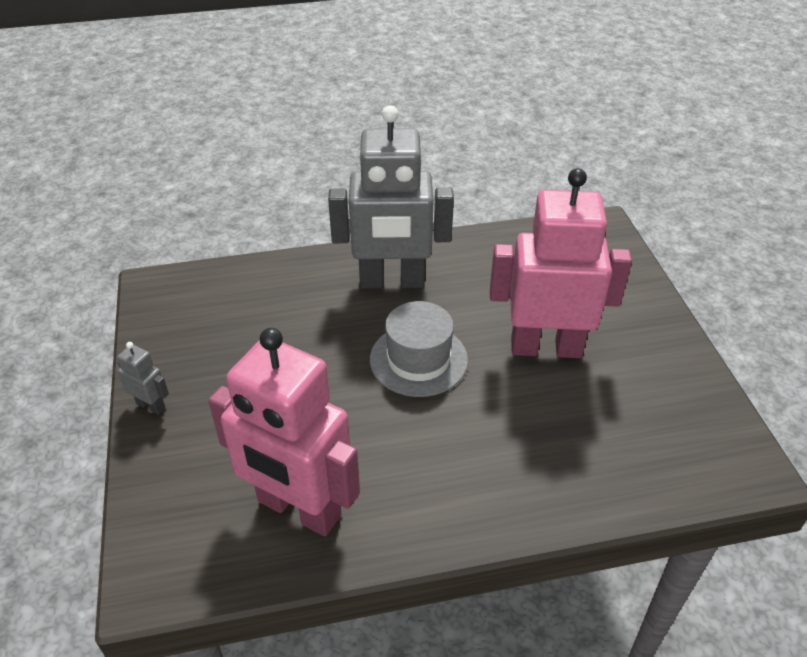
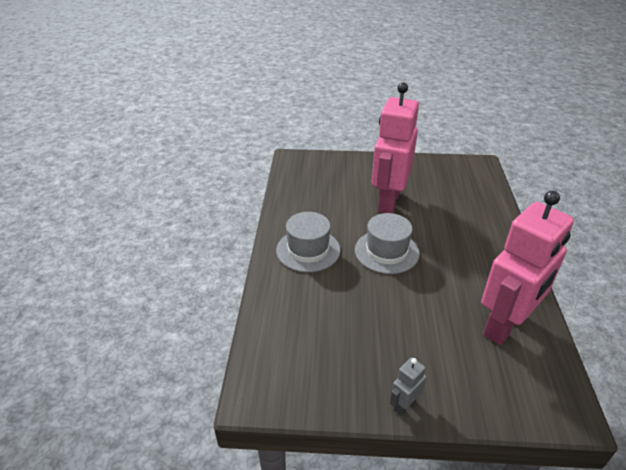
camera: 75 degrees left, 5 degrees down
grey robot [328,105,454,289] -> grey hat [276,212,341,272]

